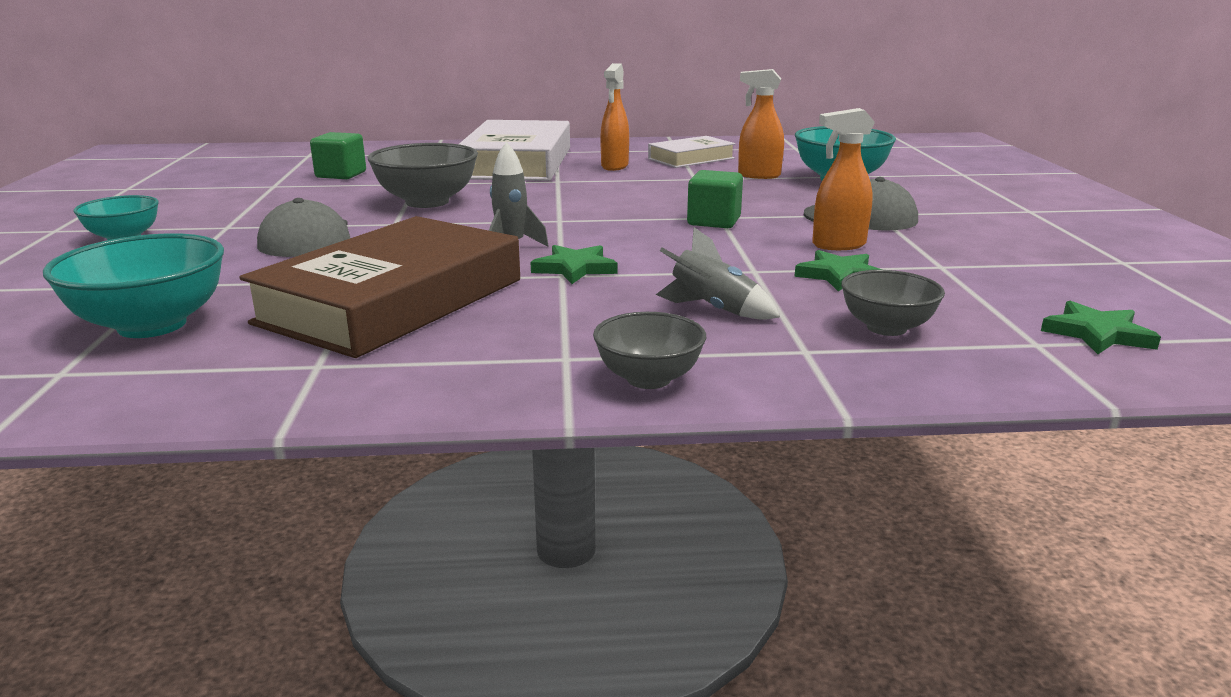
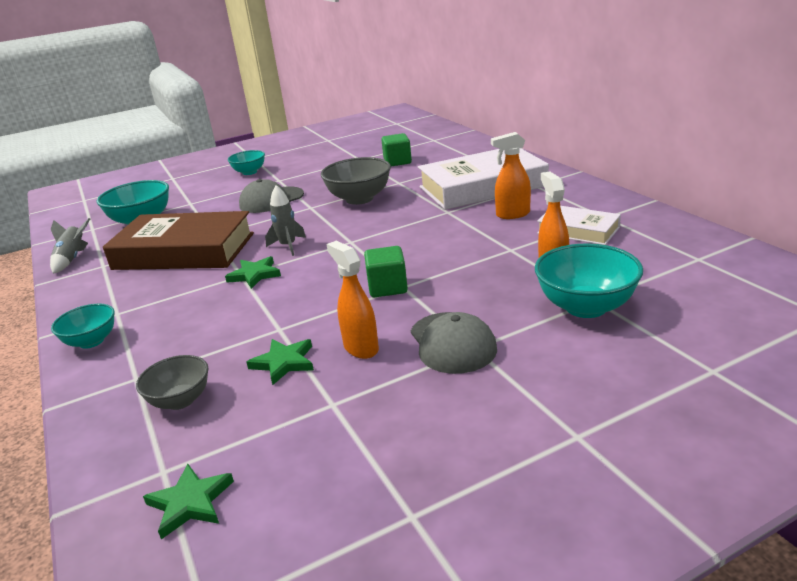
camera: 70 degrees right, 5 degrees up
grey bowl [593,312,706,389] -> turquoise bowl [51,303,115,349]
grey rocket [656,227,780,320] -> grey rocket moved to [50,218,90,274]

